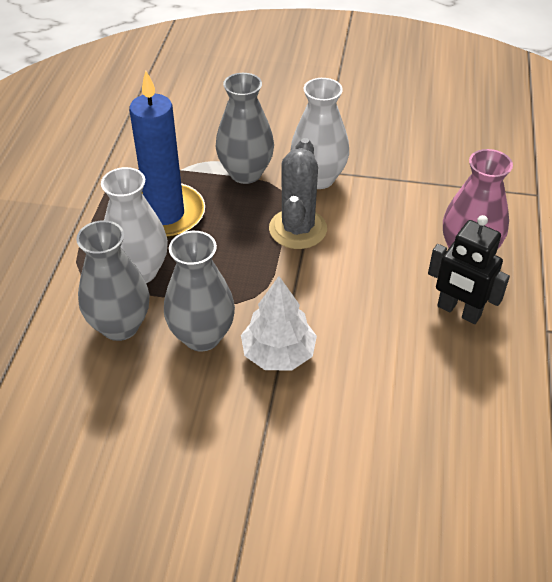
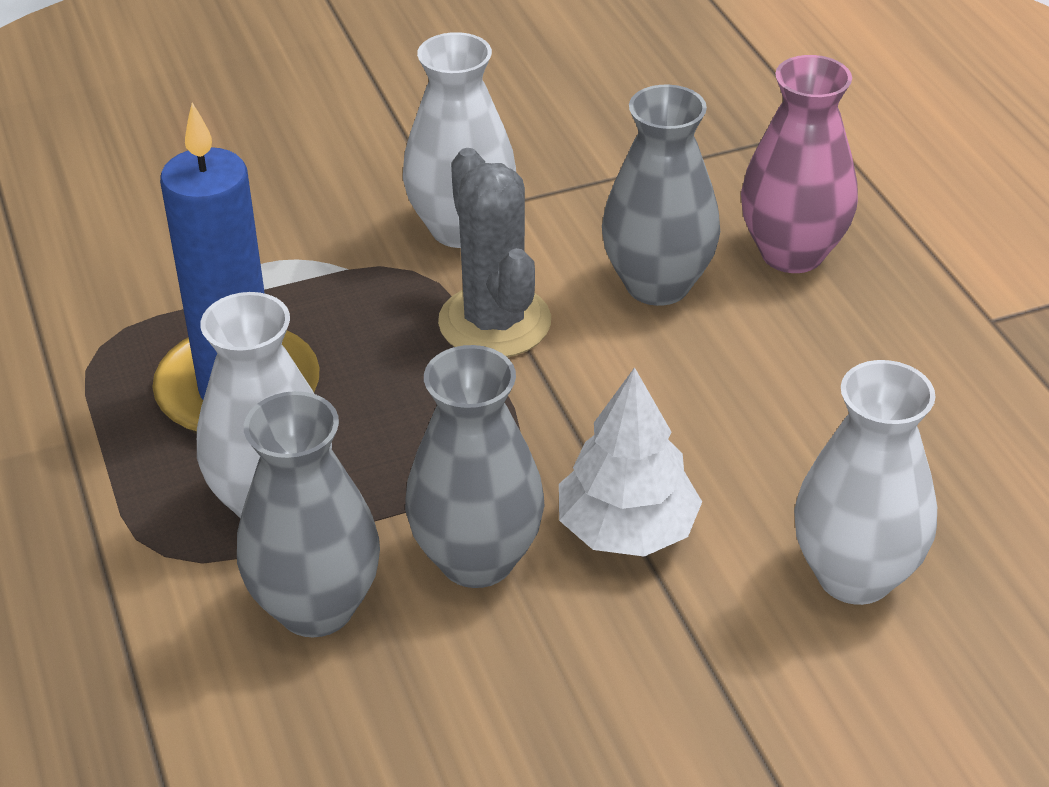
camera: 30 degrees left, 5 degrees down
grey vase [216,73,274,184] -> grey vase moved to [602,85,720,306]
black robot [428,215,510,324] -> none
none -> white vase [794,360,937,605]

